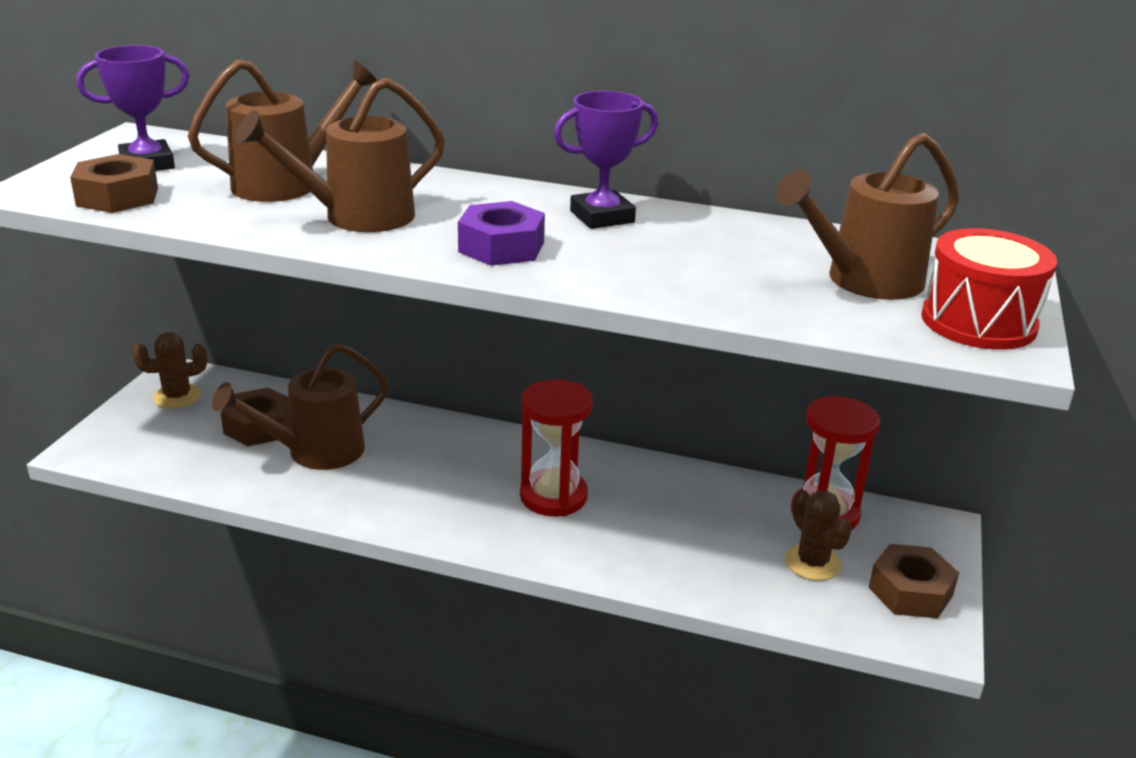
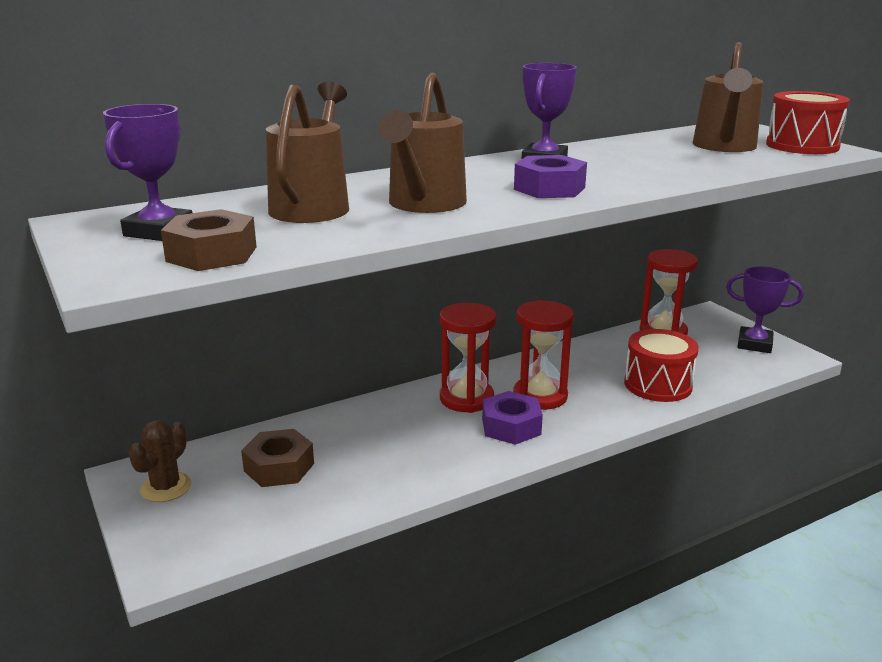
camera: 45 degrees left, 5 degrees down
brown watering can [212,343,389,470] -> none
brown cactus [785,490,852,581] -> none
brown nut [869,544,959,619] -> purple trophy [726,266,804,353]
none -> red hourglass [440,303,497,413]
none -> purple nut [482,391,543,445]
none -> red drum [624,329,699,402]

